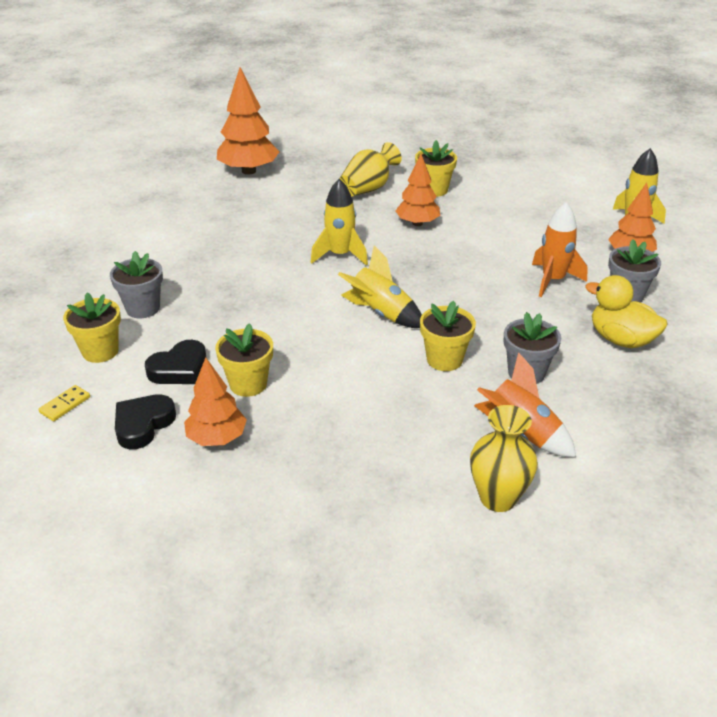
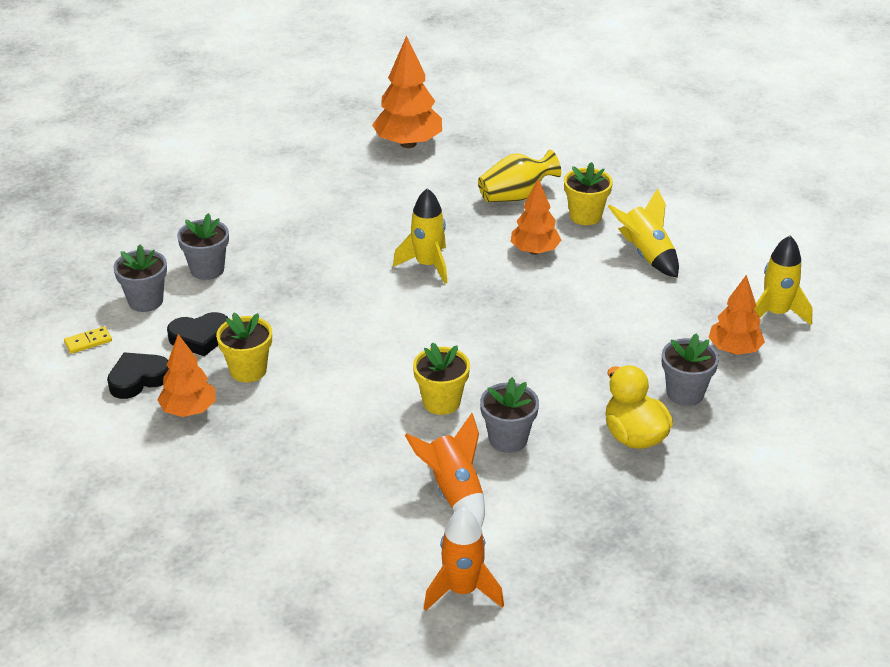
camera: 25 degrees right, 0 degrees up
yellow flower pot [63,293,121,363] -> grey flower pot [113,245,167,312]
yellow rocket [338,245,422,328] -> yellow rocket moved to [608,188,679,278]
yellow vase [470,405,538,512] -> none
orange rocket [532,202,588,297] -> orange rocket moved to [424,507,504,611]

